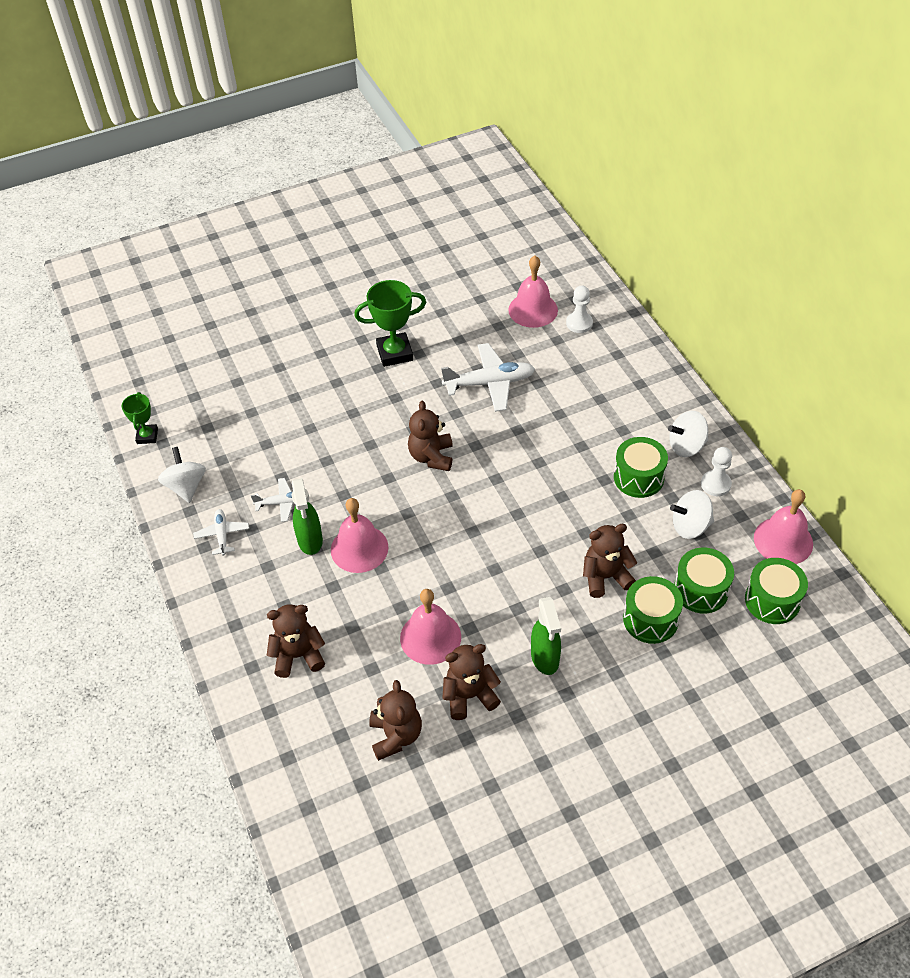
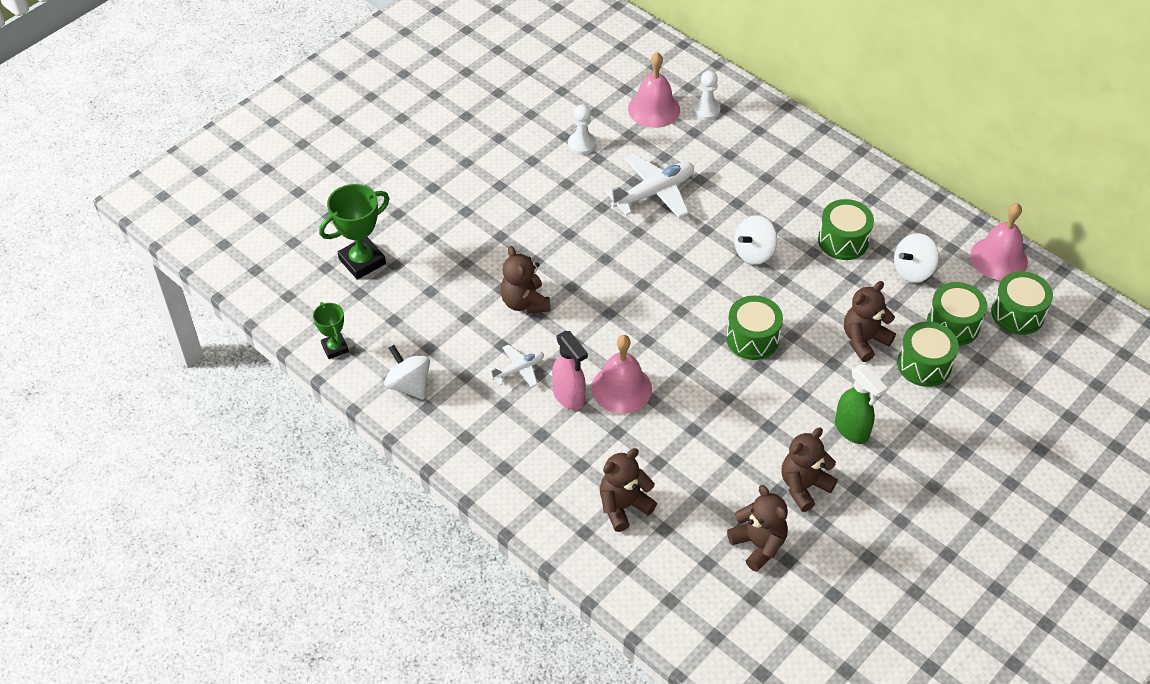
camera: 25 degrees left, 0 degrees up
white plane [193,509,249,556] -> none
green spray bottle [292,478,323,555] -> pink spray bottle [552,331,588,410]
green trophy [354,280,426,367] -> green trophy moved to [319,184,390,280]
pink bell [400,589,461,665] -> none
brown teddy bear [408,401,453,471] -> brown teddy bear moved to [500,246,551,314]
white spinning top [668,411,708,457] -> white spinning top moved to [734,215,777,265]
white pawn [701,447,732,496] -> white pawn moved to [568,105,596,155]
none -> green drum [726,296,783,360]

